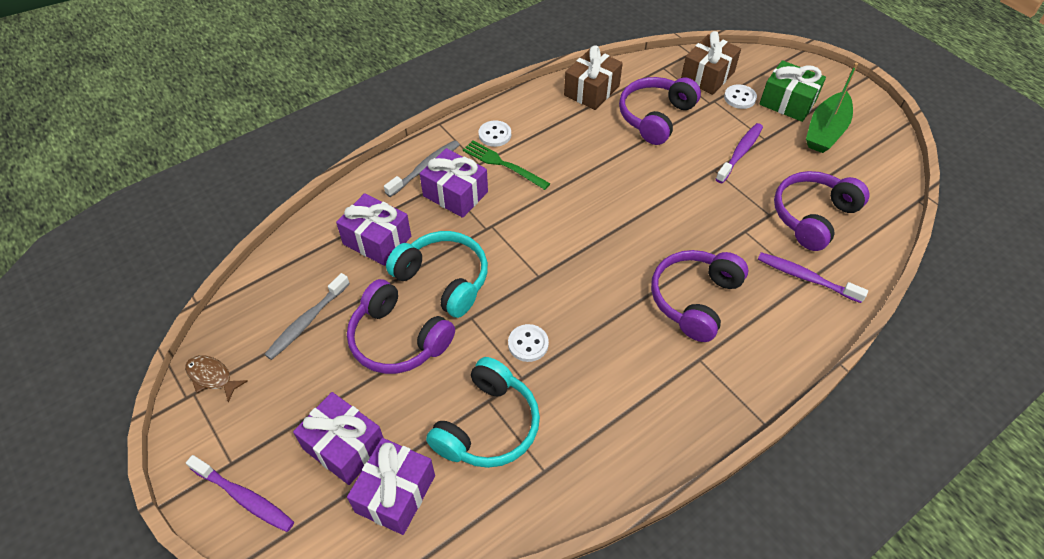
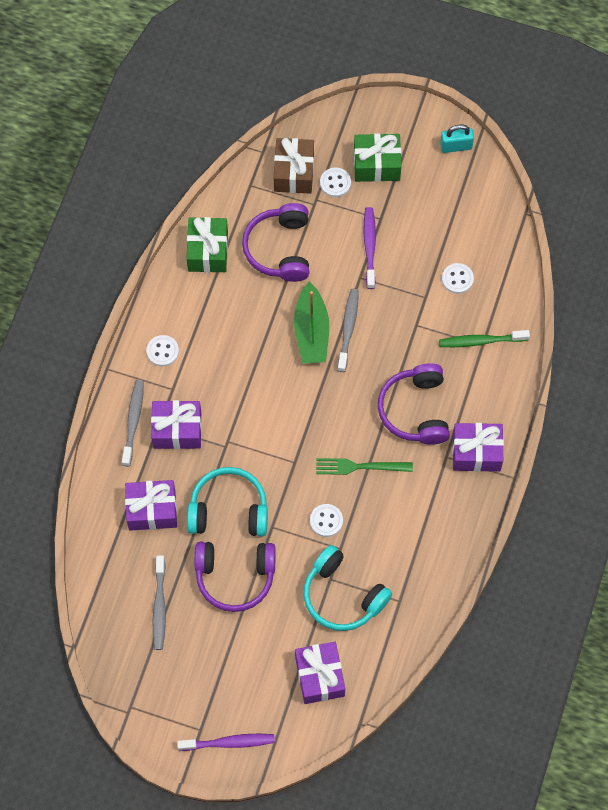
camera: 35 degrees left, 15 degrees up
brown fish [185,355,248,402] -> none
purple gift [293,392,384,485] -> purple gift moved to [452,423,504,472]
turquoise headphones [426,357,540,468] -> turquoise headphones turned 135 degrees clockwise [304,545,392,631]
green fork [463,141,551,190] -> green fork moved to [316,458,413,475]
brown gift [564,46,623,110] -> green gift [186,217,228,273]
purple toothbrush [758,252,868,303] -> green toothbrush [439,330,530,347]
purple headphones [774,171,869,251] -> white button [442,263,474,294]
green boat [806,62,858,153] -> green boat moved to [294,282,329,363]
none -> grey toothbrush [337,289,359,372]
none -> turquoise padlock [440,125,474,153]

